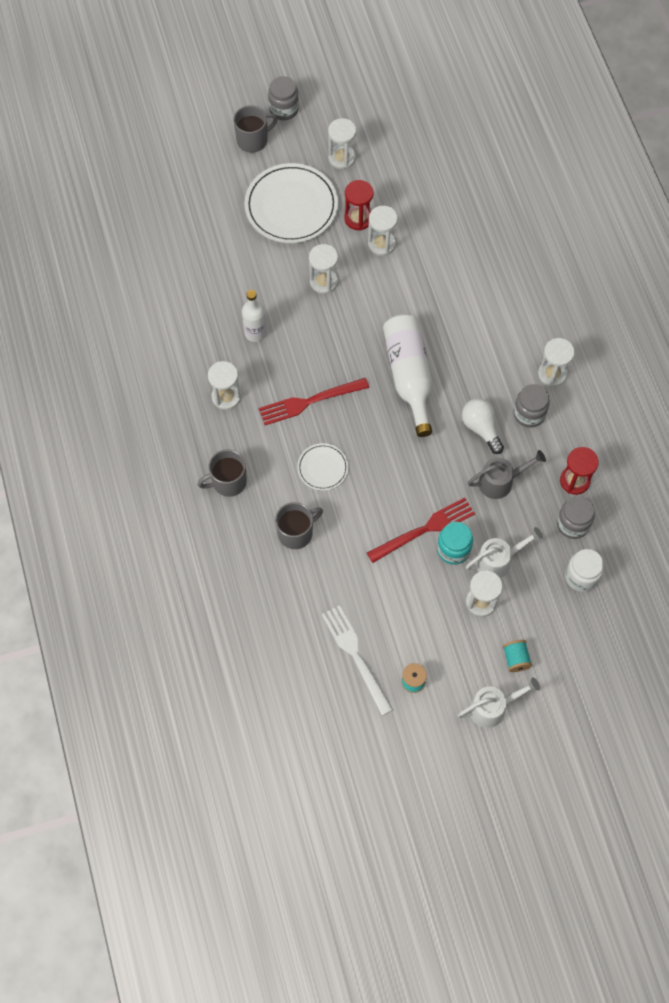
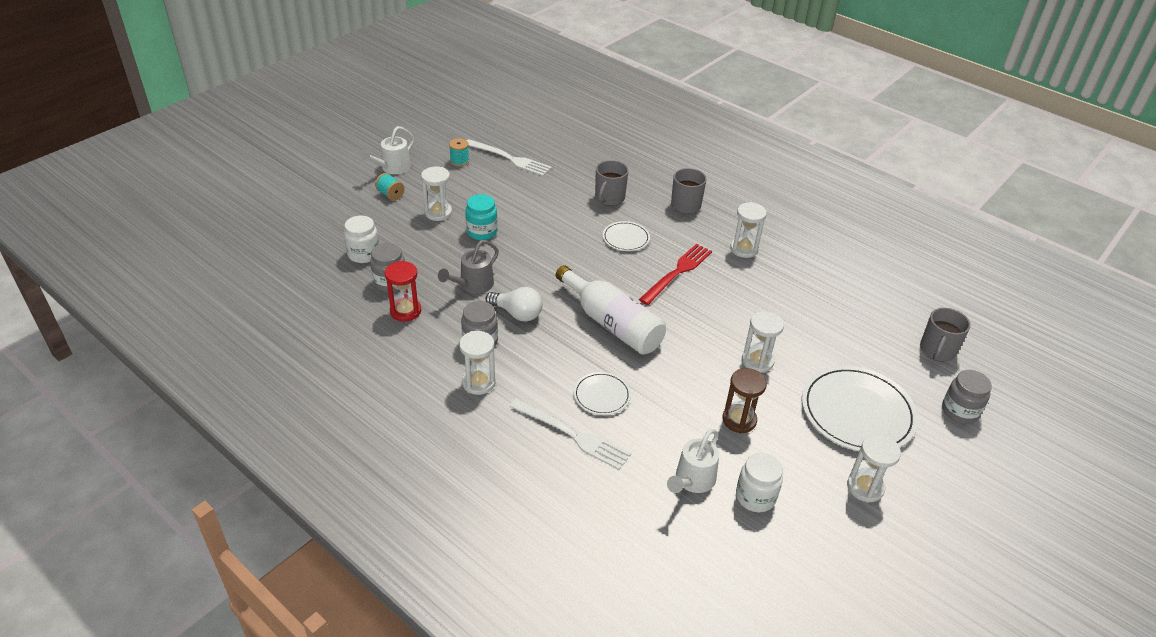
camera: 145 degrees right, 25 degrees down
grey mug [233,105,278,153] -> grey mug moved to [920,308,971,362]
white bottle [242,290,267,342] -> none
grey jar [268,76,299,120] -> grey jar moved to [942,370,992,424]
red hourglass [345,180,373,231] -> none
red fork [367,498,475,563] -> none
white hourglass [368,206,398,256] -> brown hourglass [722,368,767,434]
white watering can [466,527,543,578] -> white watering can moved to [667,429,719,493]
none -> white fork [509,398,631,470]
none -> white plate [574,372,631,415]
none -> white jar [736,453,783,512]

